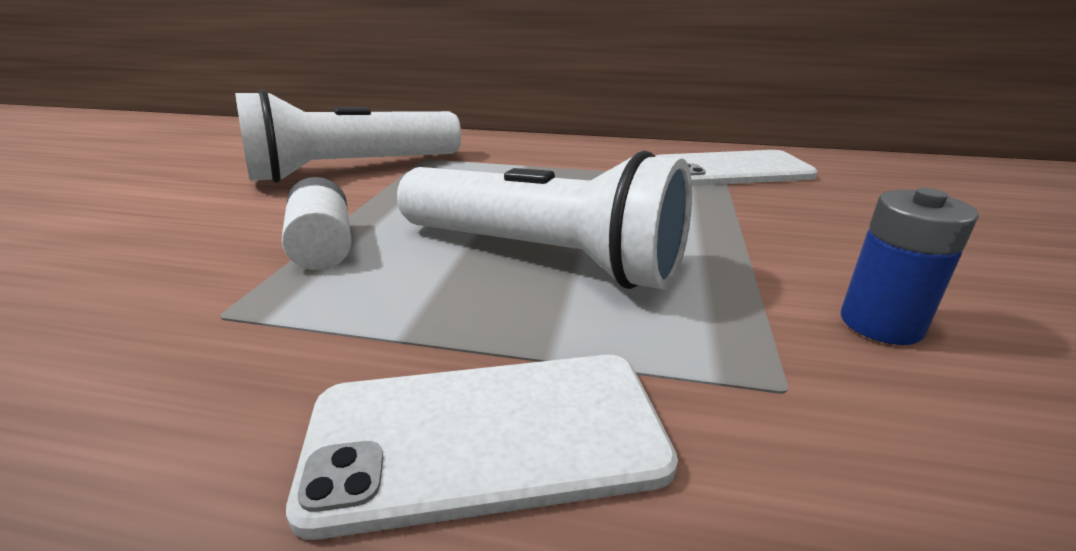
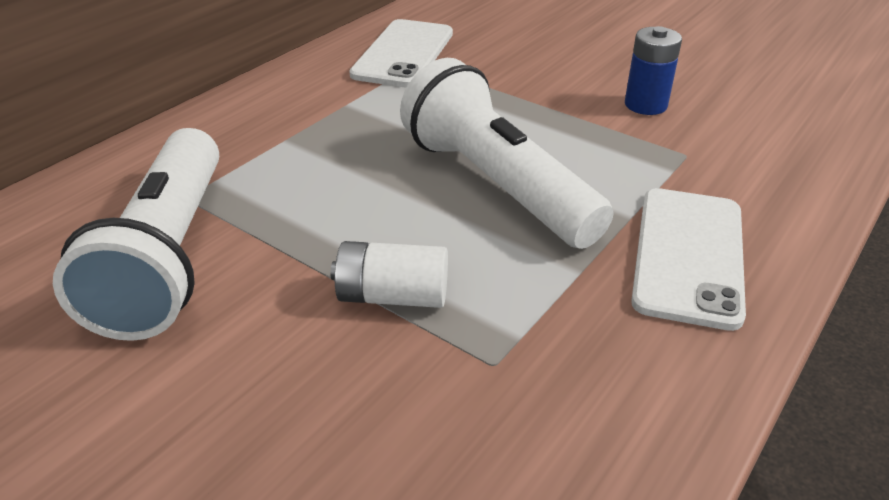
camera: 65 degrees left, 10 degrees up
white flashlight [397,150,692,290] -> white flashlight turned 90 degrees counterclockwise [400,58,613,249]

